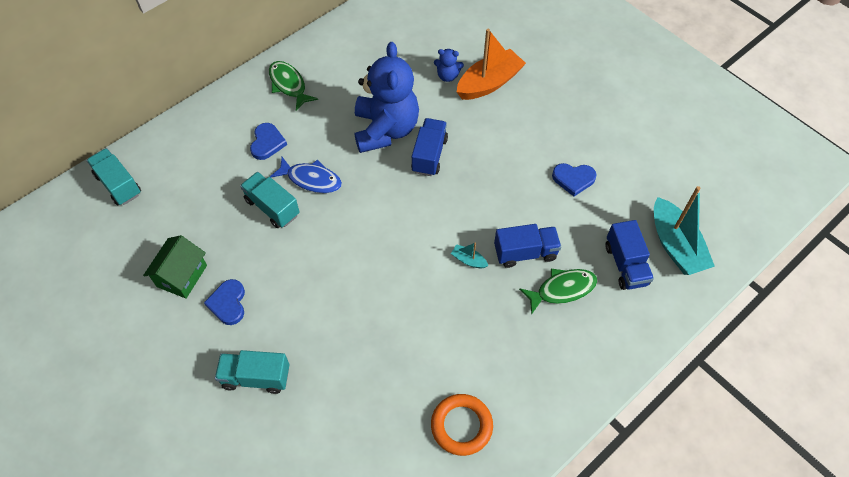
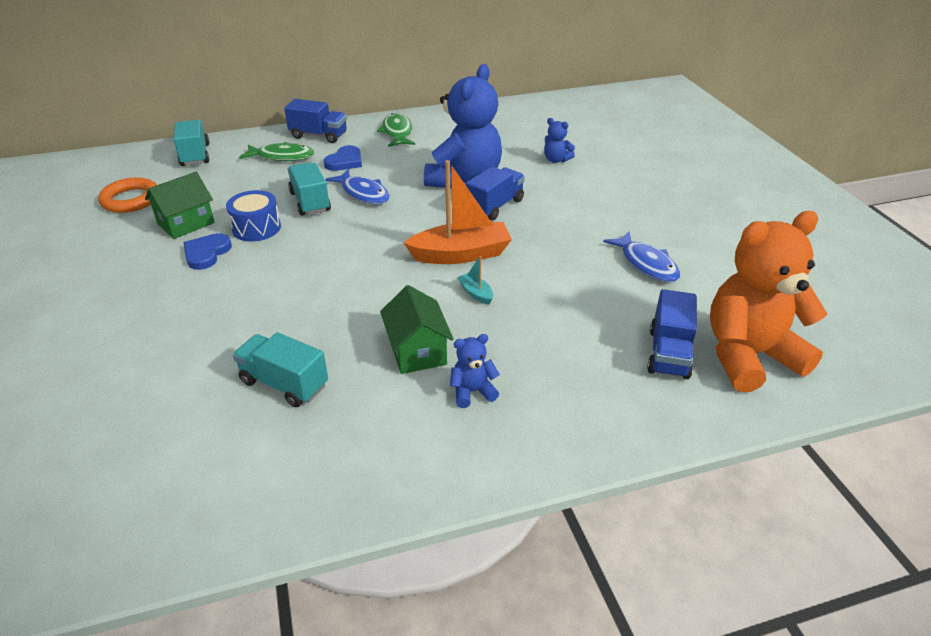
camera: 25 degrees right, 20 degrees down
turquoise truck [215,350,289,394] -> turquoise truck moved to [233,332,328,407]
orange ring [431,394,493,456] -> orange ring moved to [98,177,157,213]
orange boat [457,29,526,100] -> orange boat moved to [404,160,512,264]
blue truck [494,224,561,268] -> blue truck moved to [284,99,347,143]
green fish [519,269,597,315] -> green fish moved to [239,142,314,161]
blue heart [552,163,596,196] -> blue fish [603,232,680,282]
turquoise boat [654,186,715,275] -> orange teddy bear [710,211,827,392]
none -> blue drum [226,190,281,242]
none -> green house [380,285,453,374]
none -> blue teddy bear [450,334,500,408]

